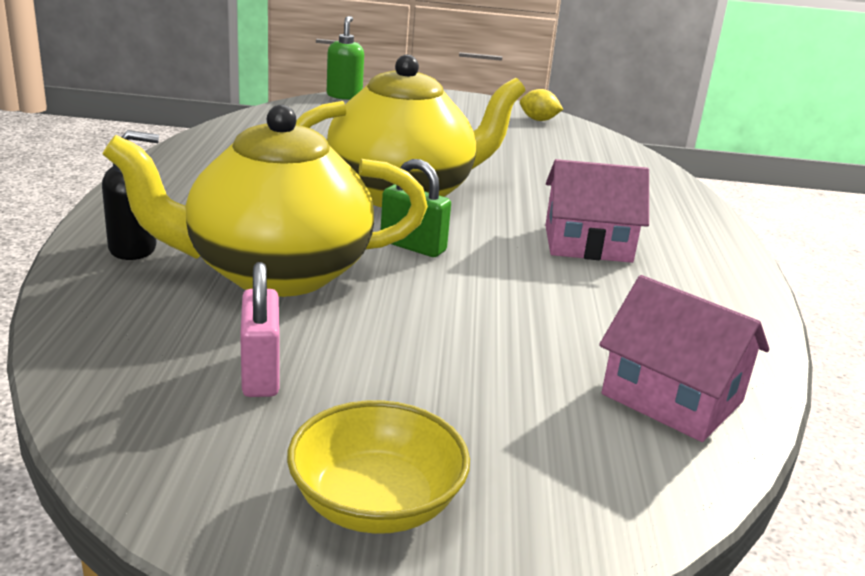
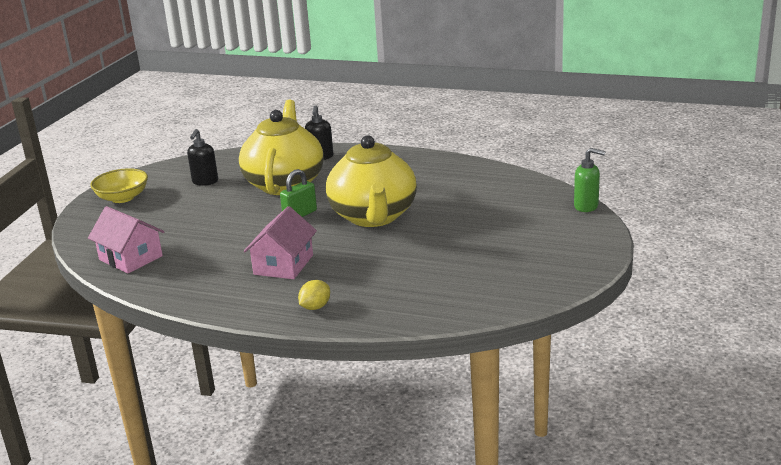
camera: 110 degrees right, 0 degrees up
pink padlock [240,262,280,397] -> black soap dispenser [187,129,218,186]
yellow lemon [520,89,563,121] -> yellow lemon moved to [298,280,330,310]
pink house [599,275,769,442] -> pink house turned 75 degrees clockwise [88,206,165,274]

